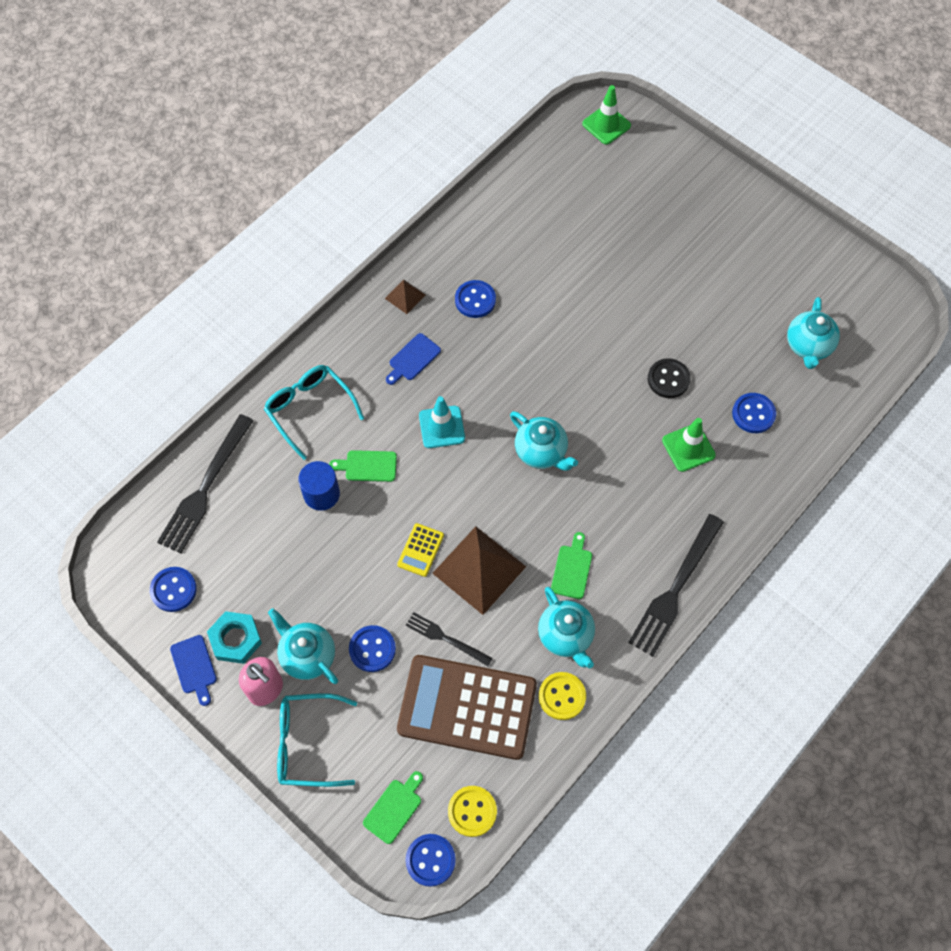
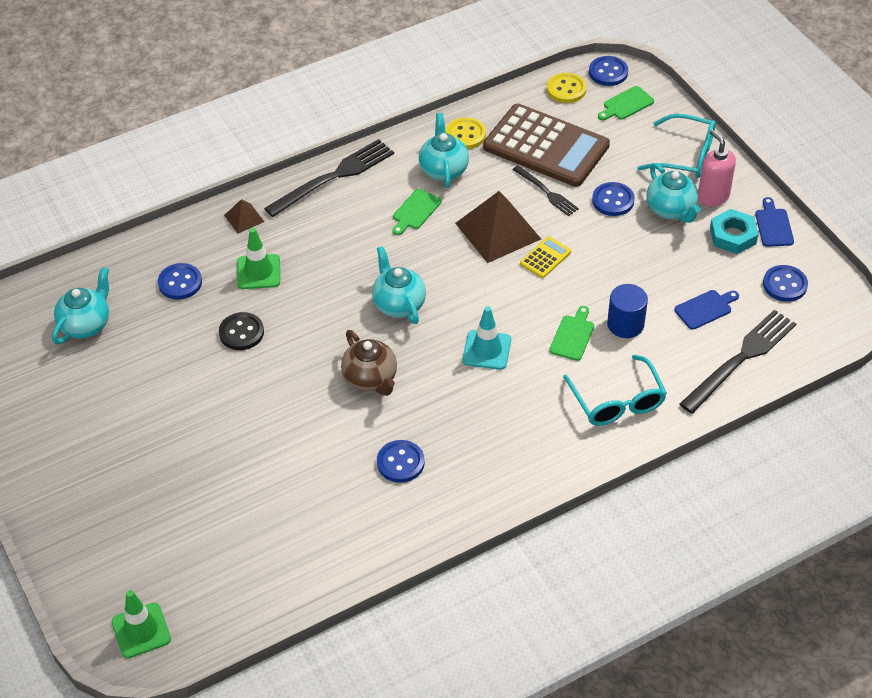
camera: 160 degrees left, 15 degrees down
green cutting board [329,450,397,482] -> green cutting board turned 90 degrees counterclockwise [549,306,594,361]
brown pyramid [385,279,425,314] -> brown pyramid moved to [224,199,264,234]
blue cutting board [386,333,441,385] -> blue cutting board moved to [674,290,739,330]
none -> brown teapot [341,330,397,396]

